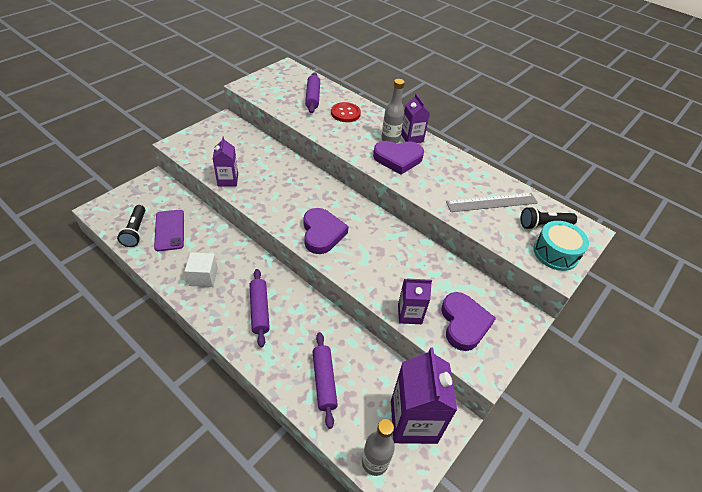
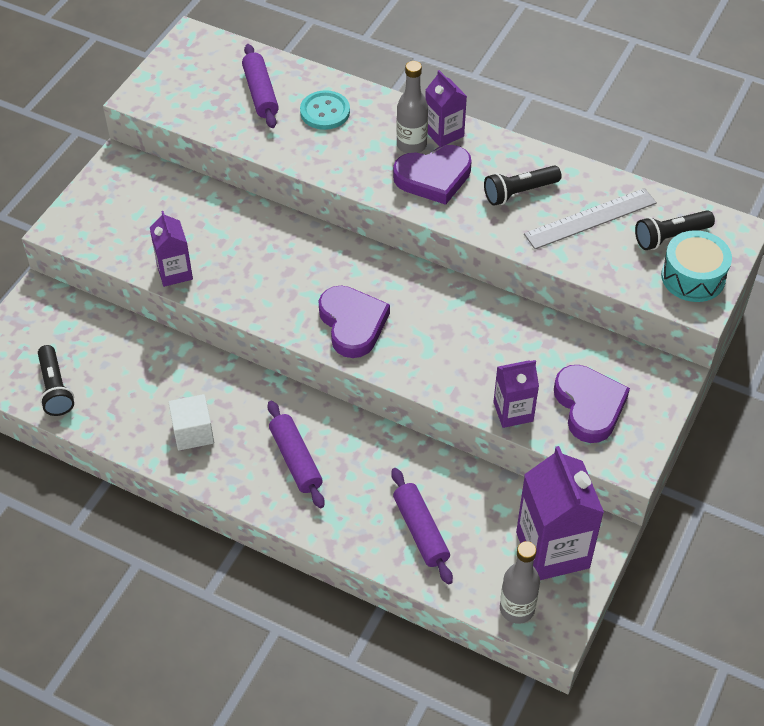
camera: 10 degrees left, 5 degrees up
purple phone [154,210,184,251] -> none
red button [331,102,361,122] -> turquoise button [300,90,350,130]
none -> black flashlight [484,165,562,206]

